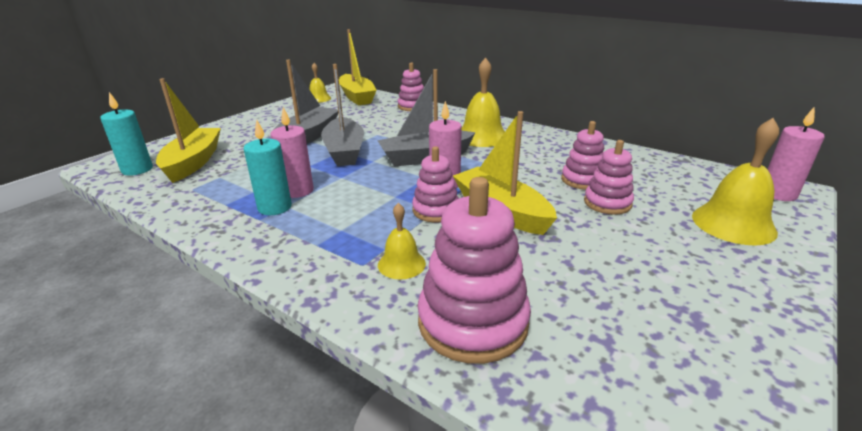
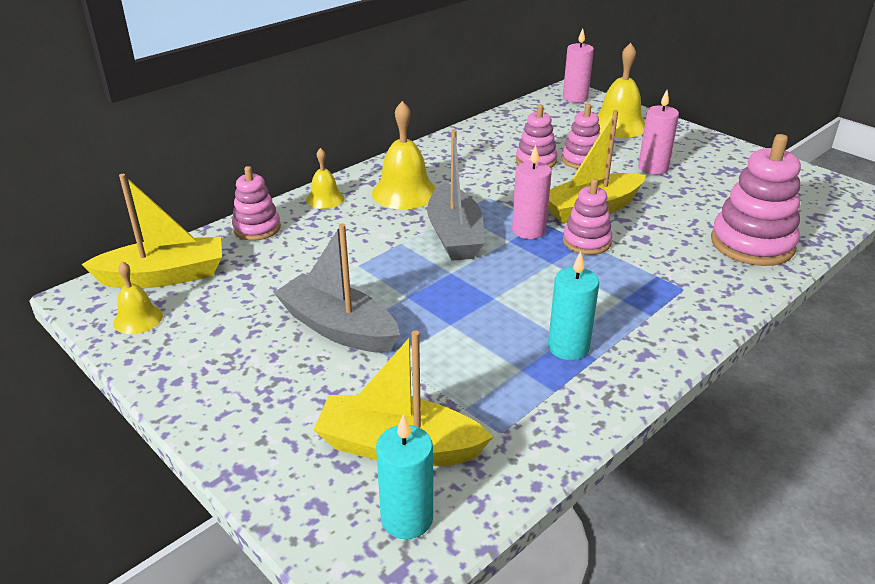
camera: 80 degrees left, 5 degrees up
pink candle [270,107,314,198] -> pink candle moved to [638,90,679,175]
grey boat [321,64,364,166] -> none
yellow bell [378,203,426,280] -> yellow bell moved to [306,148,344,209]

